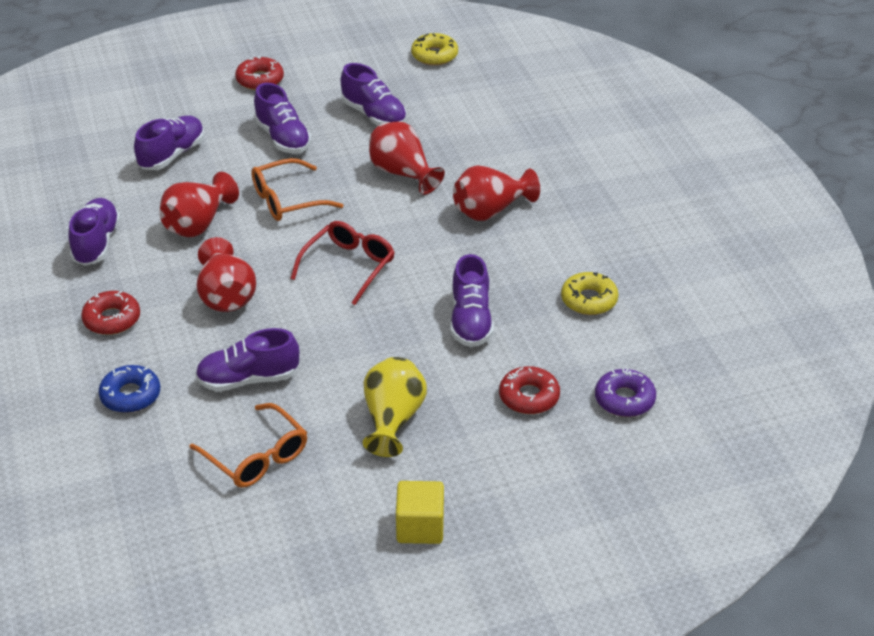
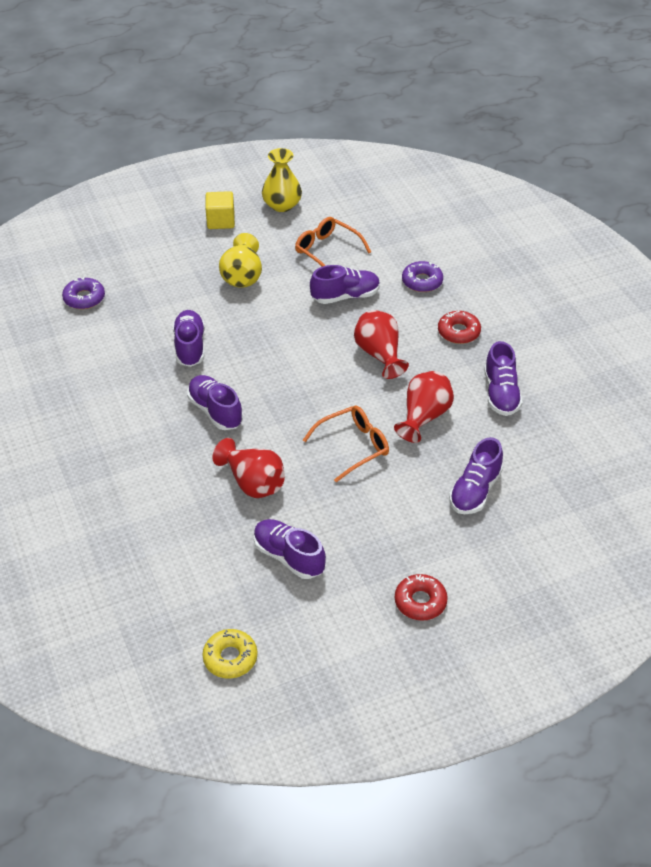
camera: 175 degrees right, 5 degrees up
blue donut [99,365,160,413] -> purple donut [402,261,443,292]
purple shoe [254,83,311,154] -> purple shoe moved to [187,375,243,430]
red glasses [290,221,395,305] -> none
red vase [453,165,540,221] -> none
red donut [499,366,560,414] -> none
yellow donut [561,272,618,315] -> none
none -> yellow vase [262,148,302,212]

